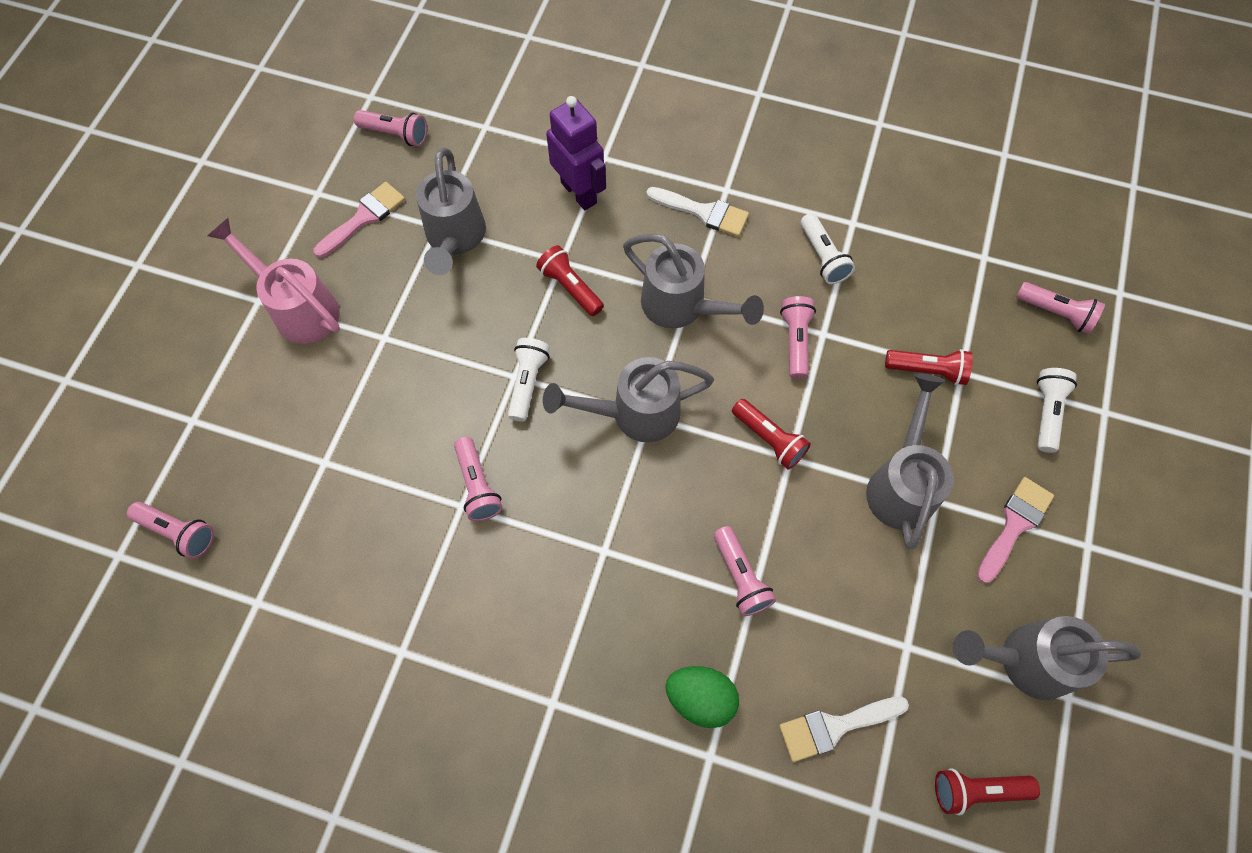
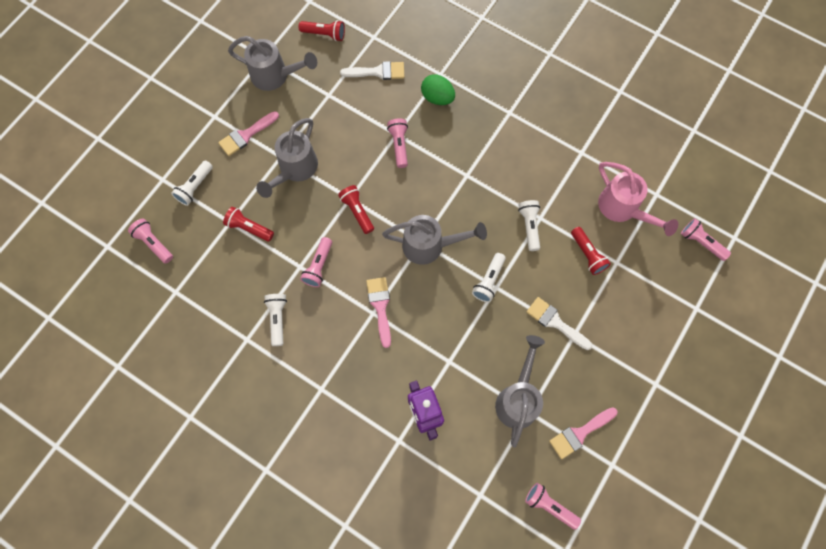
camera: 165 degrees left, 5 degrees up
pink watering can [207,218,340,344] -> pink watering can moved to [598,162,678,236]
pink flashlight [454,437,503,521] -> white flashlight [518,200,540,251]
red flashlight [536,245,604,316] -> red flashlight moved to [571,227,611,275]
grey watering can [623,233,764,328] -> pink brush [366,277,391,348]
white brush [646,187,749,237] -> white brush moved to [527,297,592,350]

